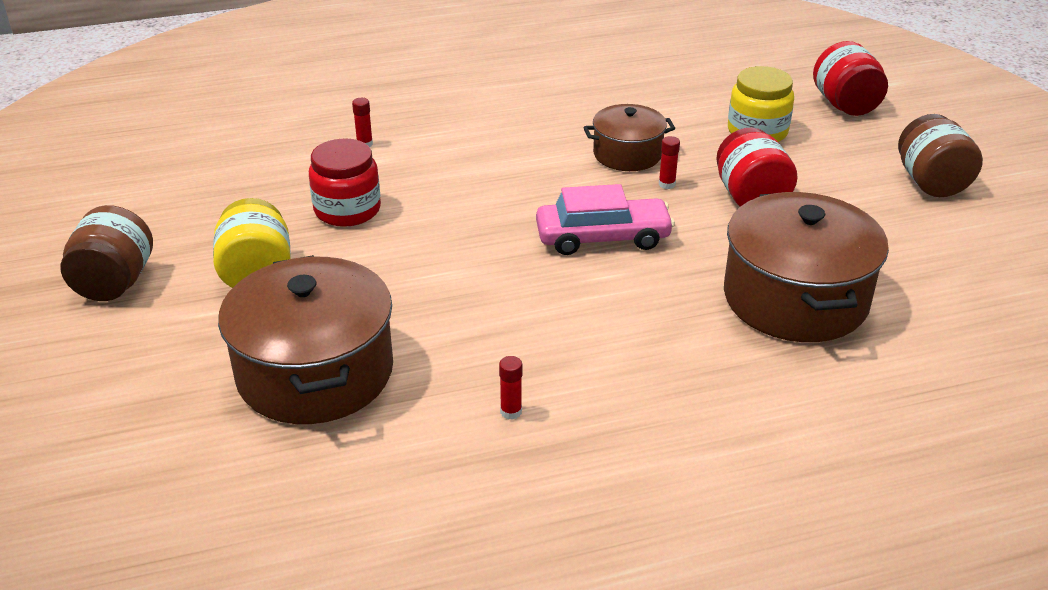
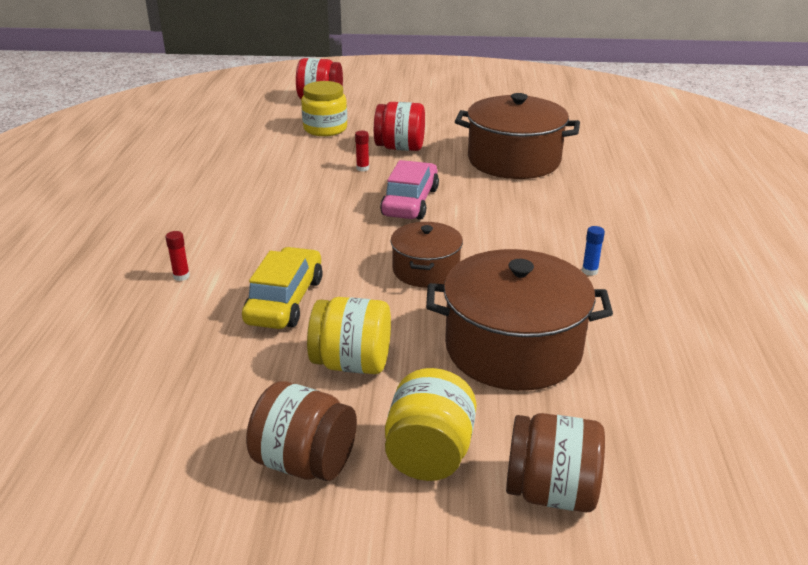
camera: 70 degrees left, 5 degrees down
red jar [309,138,381,227] -> yellow car [242,247,323,329]
red glue stick [499,356,522,420] -> blue glue stick [582,226,605,276]
brown pot [583,104,675,171] -> brown pot moved to [391,222,463,288]
brown jar [898,114,983,197] -> brown jar moved to [506,413,605,512]
none -> yellow jar [385,368,476,481]

